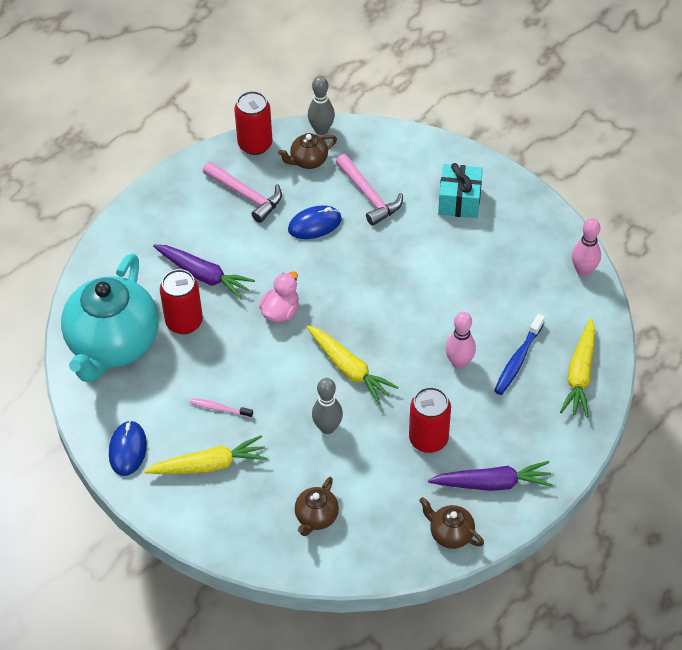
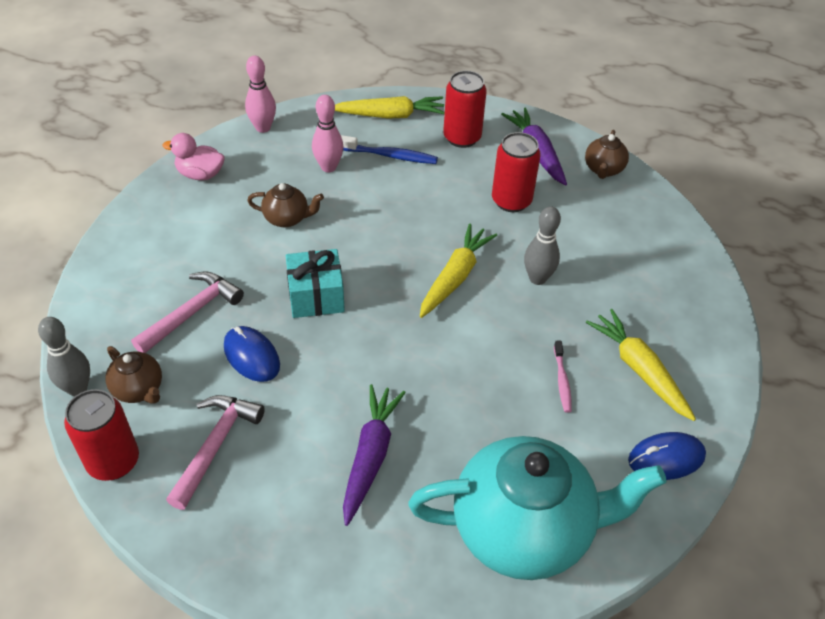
camera: 110 degrees left, 5 degrees down
red can [160,269,203,334] -> red can moved to [443,71,487,148]
pink duck [259,271,299,323] -> pink duck moved to [163,133,225,180]
brown teapot [295,477,339,536] -> brown teapot moved to [247,183,324,227]
turquoise gift [438,163,483,218] -> turquoise gift moved to [286,249,345,318]
pink bowling pin [446,312,476,369] -> pink bowling pin moved to [312,95,344,172]

